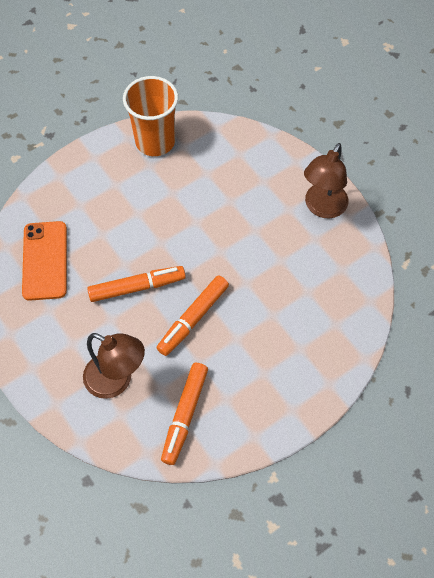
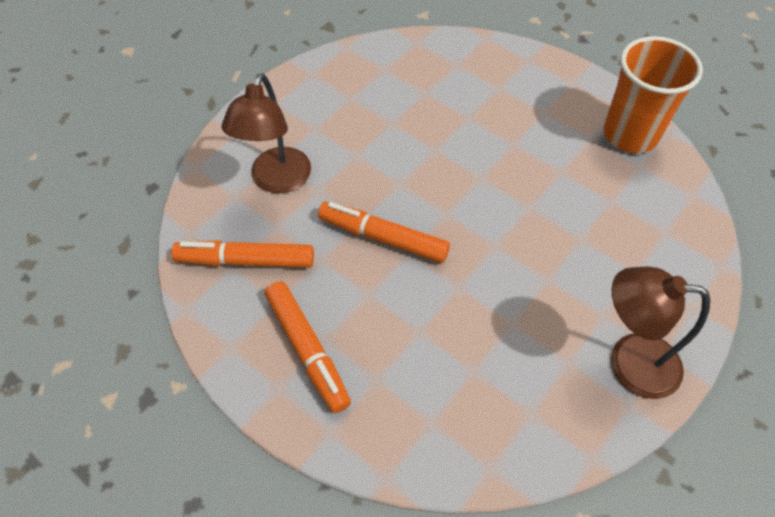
camera: 75 degrees right, 5 degrees down
orange phone [22,221,67,301] -> none
orange marker [87,266,186,302] -> orange marker moved to [265,281,351,413]

